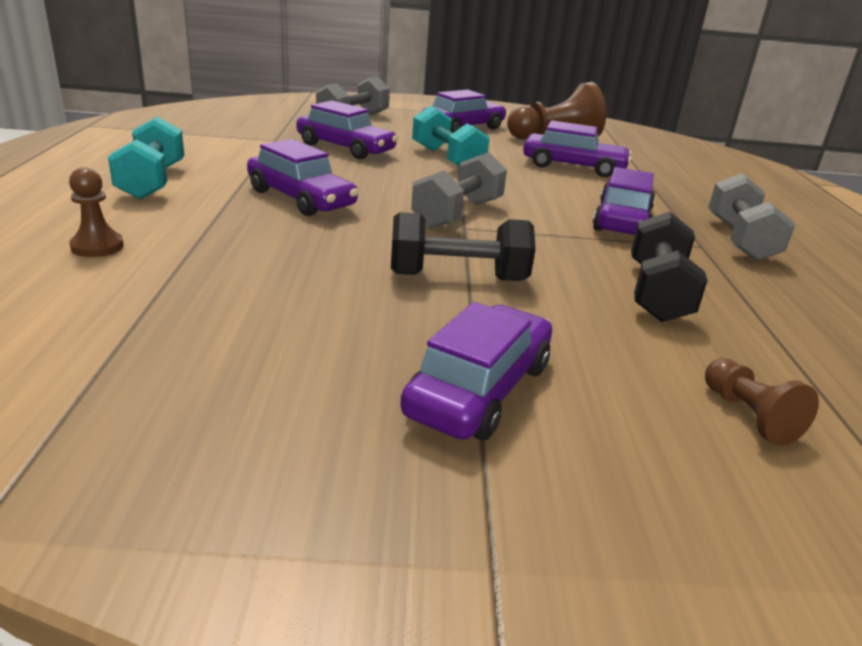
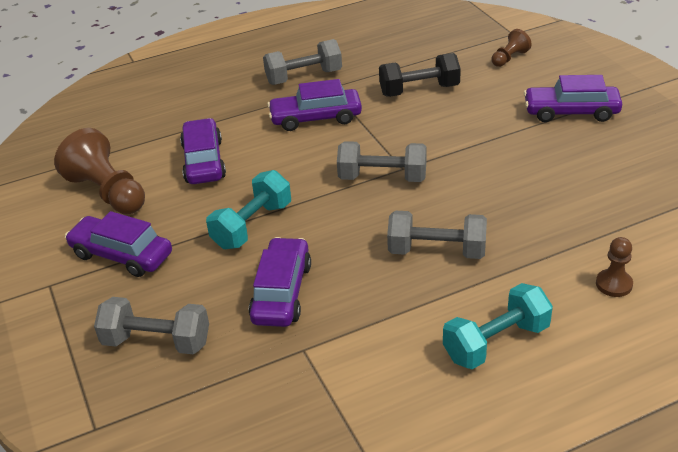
camera: 110 degrees left, 10 degrees up
purple car [247,139,359,216] -> grey dumbbell [387,211,487,259]
black dumbbell [391,212,536,281] -> none

